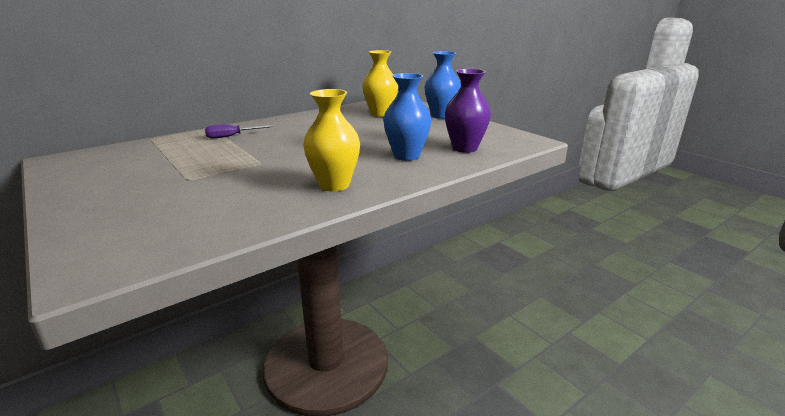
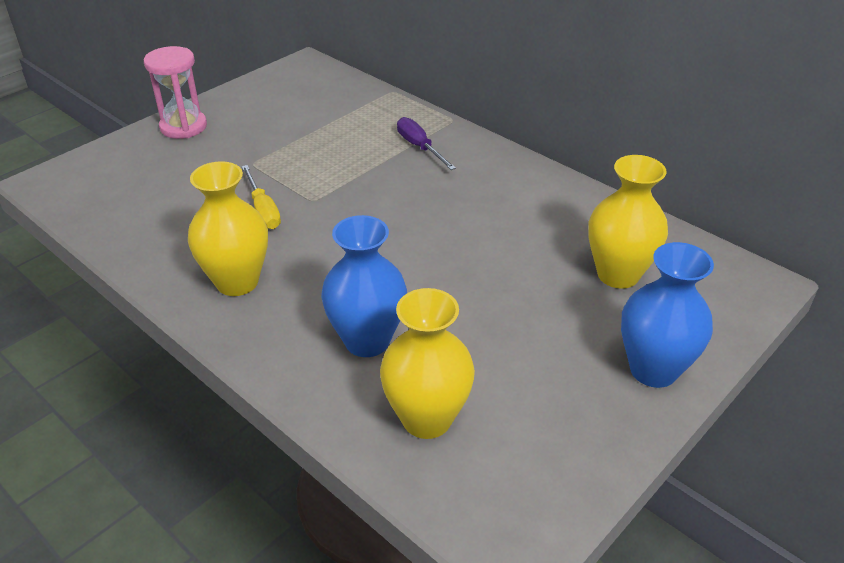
camera: 80 degrees right, 15 degrees up
purple vase [445,69,491,153] -> yellow vase [380,288,475,439]
none -> pink hourglass [144,46,207,139]
none -> yellow screwdriver [241,165,281,229]

